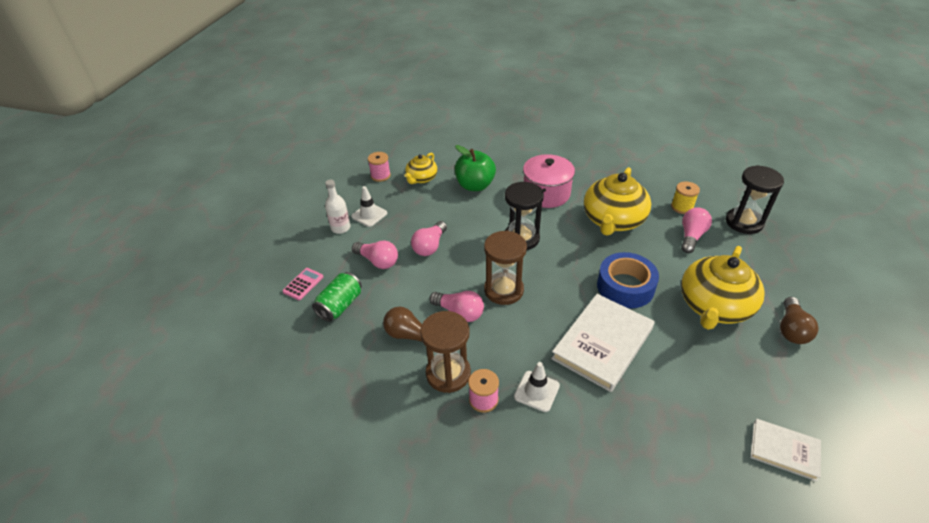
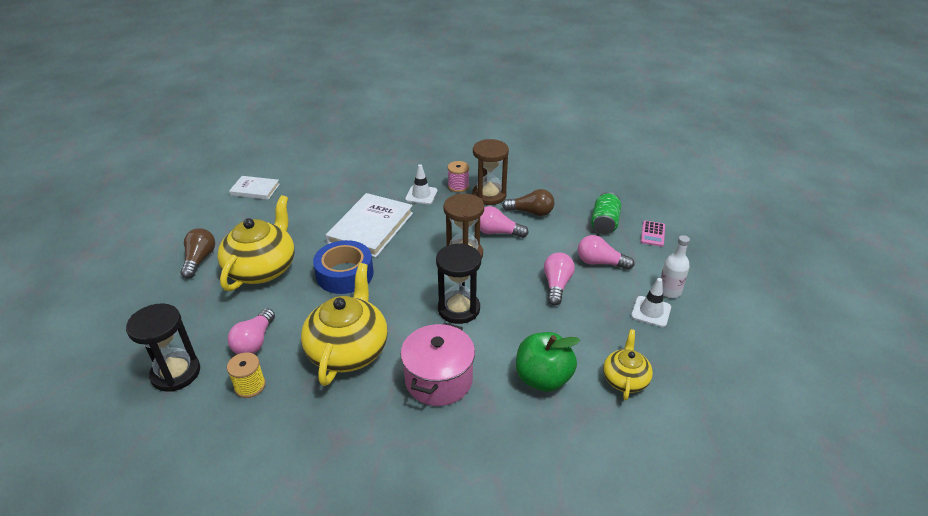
camera: 165 degrees right, 5 degrees down
pink spool [368,152,391,182] -> none

